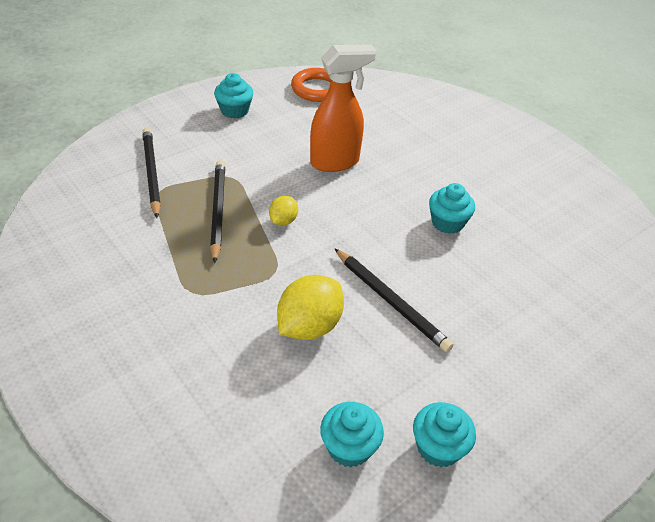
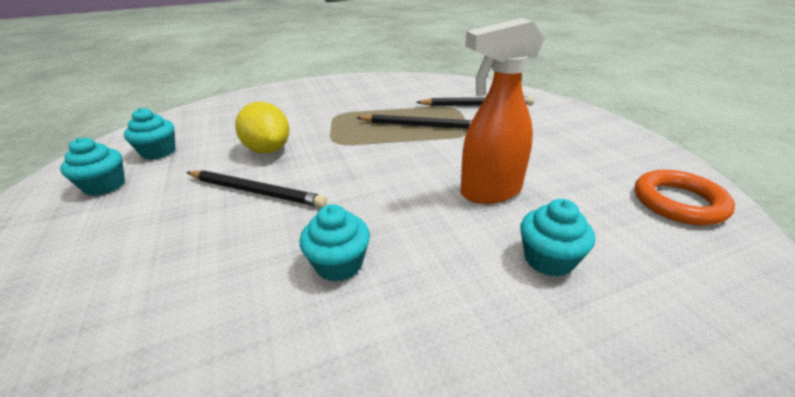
camera: 110 degrees right, 10 degrees down
turquoise cupcake [214,73,253,119] -> turquoise cupcake moved to [520,199,595,277]
yellow lemon [269,196,298,226] -> none
orange spray bottle [310,44,376,172] -> orange spray bottle turned 75 degrees clockwise [460,18,544,204]
black pencil [334,248,454,352] -> black pencil turned 135 degrees counterclockwise [186,170,327,208]

